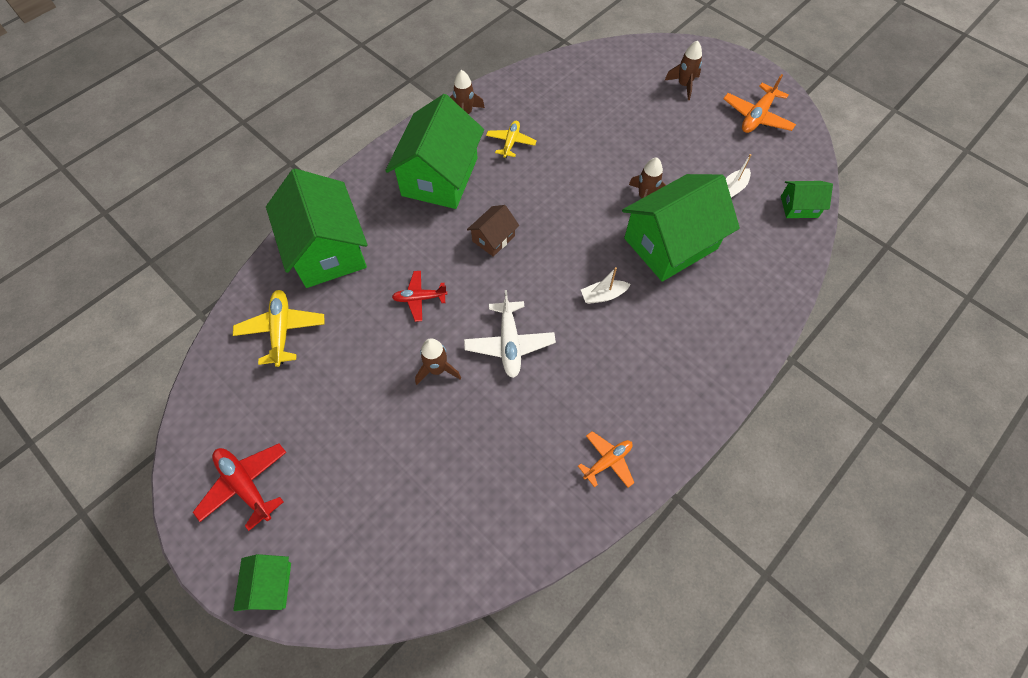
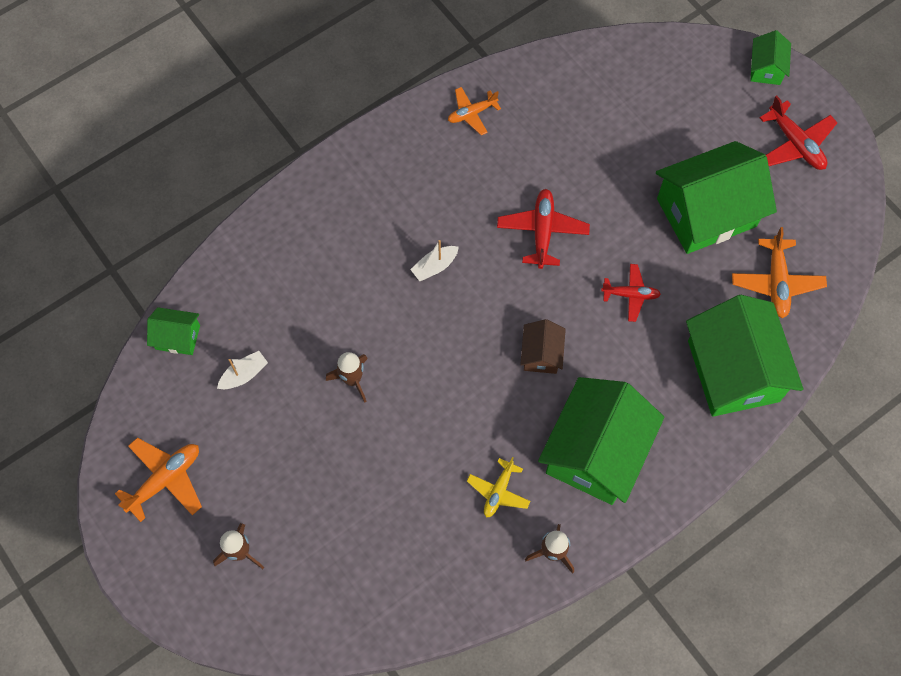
camera: 170 degrees left, 5 degrees up
yellow plane [233,290,324,367] -> orange plane [732,227,827,318]
brown rocket [415,338,461,385] -> none
white plane [464,290,556,378] -> red plane [497,189,590,269]
brown house [467,205,519,257] -> brown house turned 45 degrees counterclockwise [520,319,566,374]
white boat [581,267,630,304] -> white boat turned 150 degrees clockwise [410,240,459,281]
green house [622,174,740,282] -> green house moved to [656,141,777,254]

